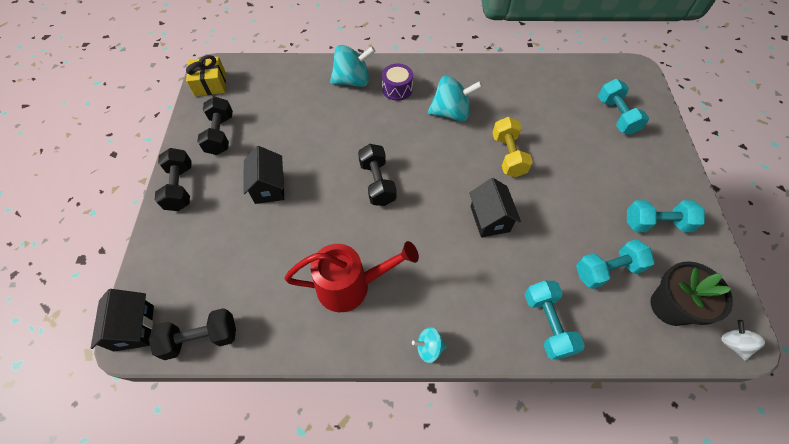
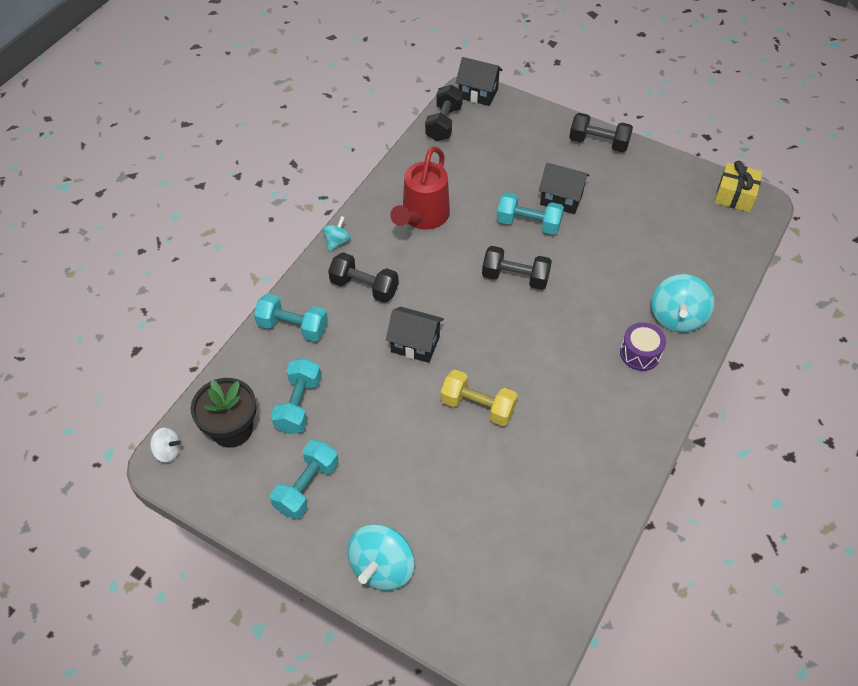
camera: 120 degrees right, 5 degrees down
black dumbbell [197,97,233,155] -> black dumbbell moved to [328,252,399,303]
turquoise spinning top [428,76,482,121] -> turquoise spinning top moved to [348,524,414,591]
turquoise dumbbell [598,79,649,135] -> turquoise dumbbell moved to [497,192,564,235]

